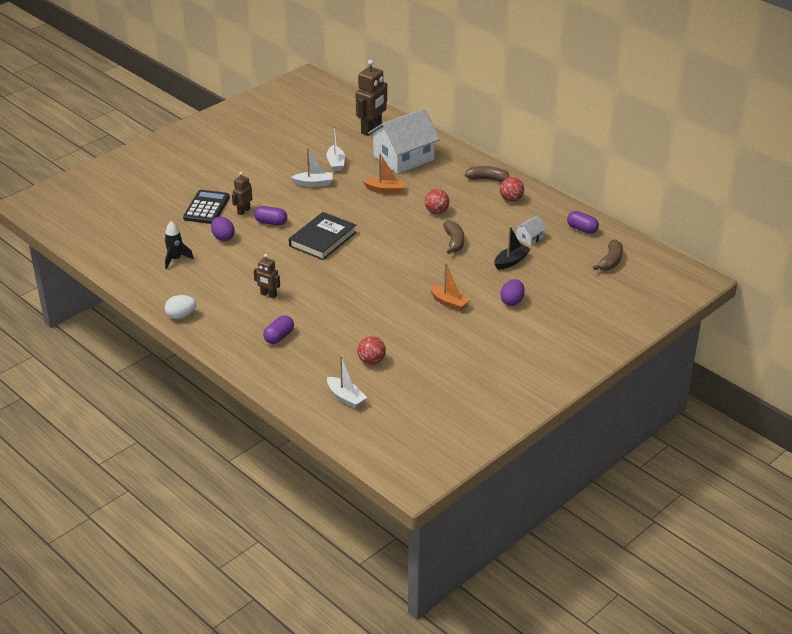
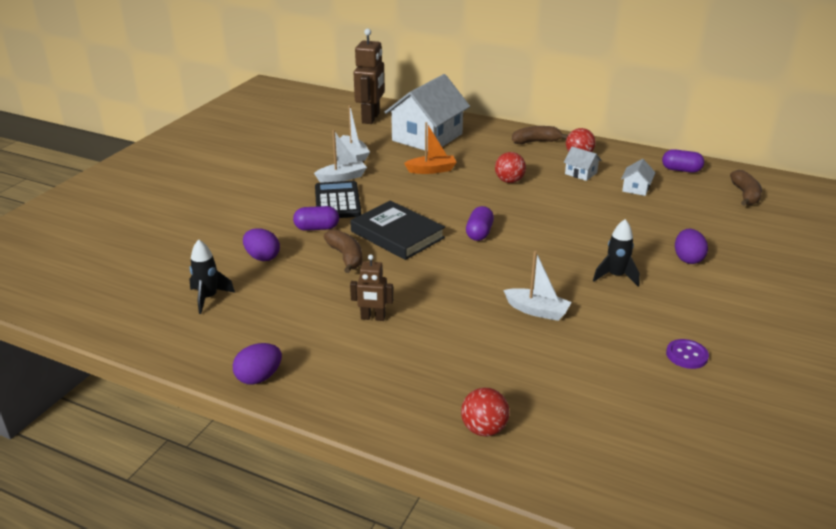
camera: 20 degrees left, 5 degrees down
white egg [165,295,196,319] -> purple egg [233,343,282,384]
black calculator [183,190,230,224] -> black calculator moved to [315,181,361,218]
brown robot [232,172,252,215] -> none
purple capsule [263,315,294,344] -> purple capsule moved to [466,206,494,241]
black book [289,212,357,260] -> black book turned 60 degrees counterclockwise [350,201,445,260]
white boat [327,356,367,409] -> white boat moved to [503,251,572,321]
red ball [357,336,386,365] -> red ball moved to [461,388,510,436]
orange boat [429,262,470,311] -> black rocket [593,219,640,286]
brown banana [443,220,464,254] -> brown banana moved to [324,229,362,273]
black boat [495,226,530,270] -> none
none -> white house [564,146,601,181]
none -> purple button [666,339,709,369]

